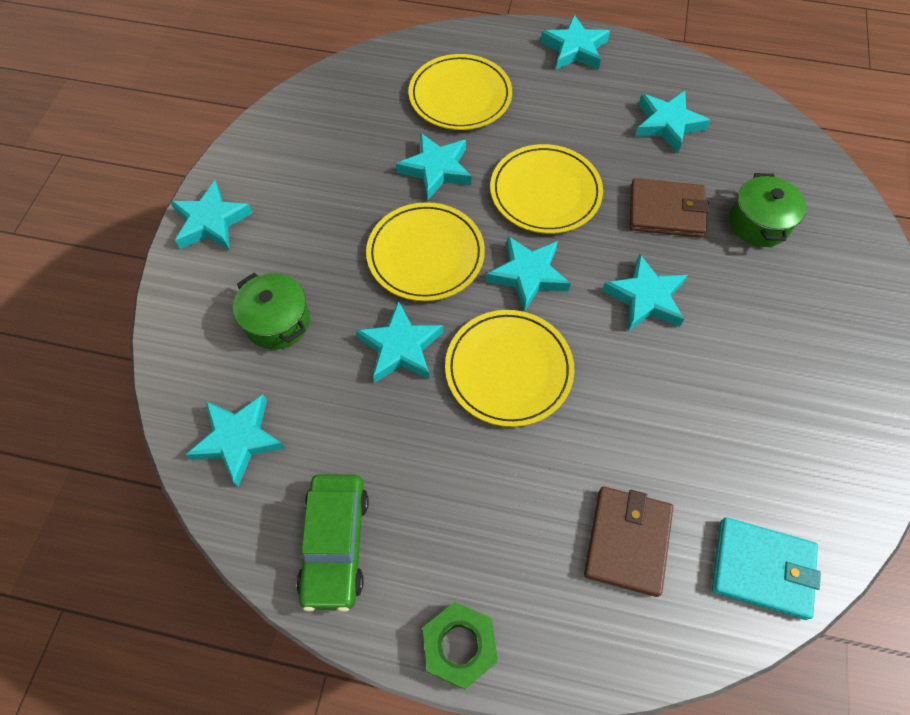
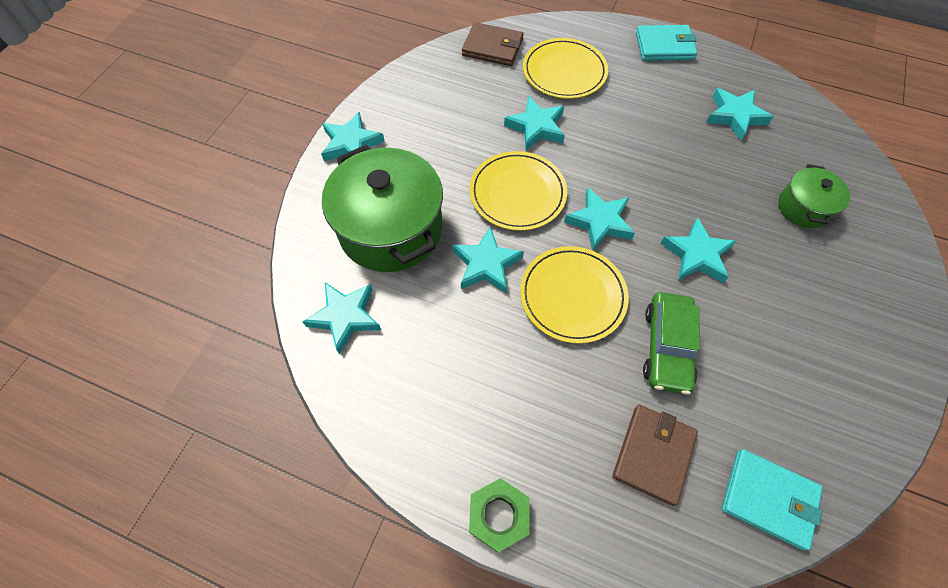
camera: 10 degrees right, 0 degrees up
green pot [233,273,310,349] -> green pot [322,145,443,272], size x1.95
green car [296,474,369,612] -> green car moved to [643,292,700,395]
yellow plate [490,144,603,234] -> none
turquoise star [540,15,610,70] -> turquoise wallet [636,25,697,61]
brown wallet [630,178,709,238] -> brown wallet moved to [462,22,524,66]

